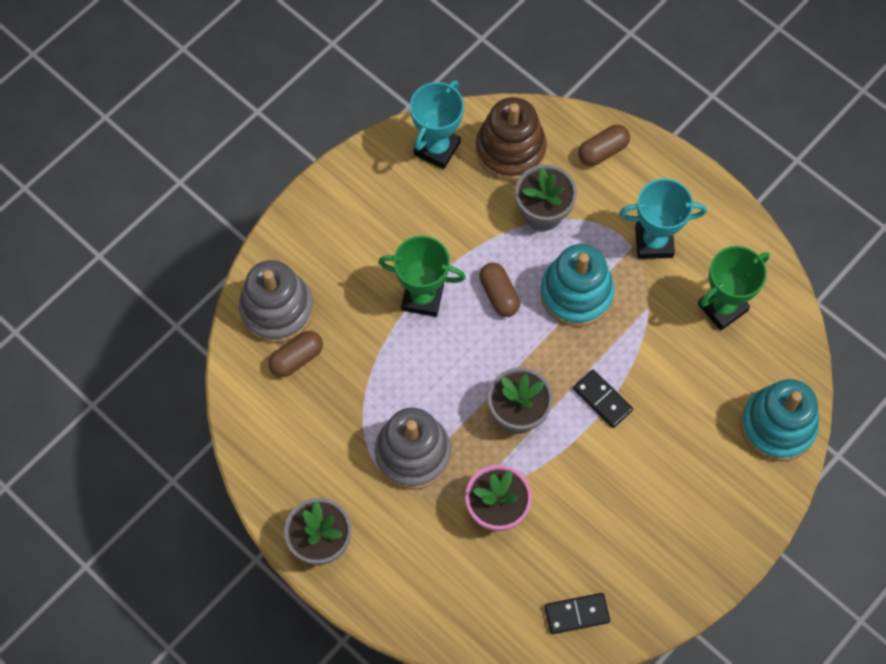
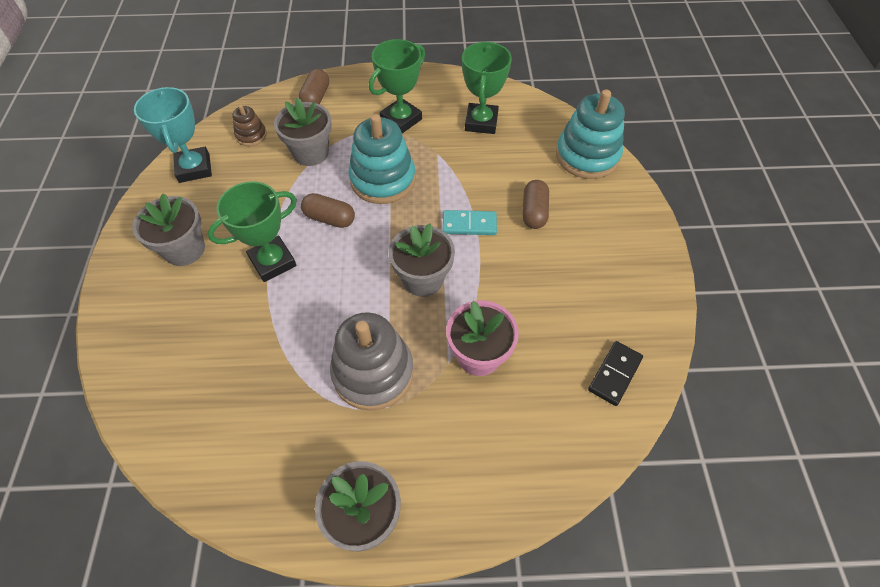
camera: 45 degrees left, 10 degrees down
grey stacking toy [239,260,314,343] -> none
brown capsule [268,331,323,377] -> brown capsule moved to [522,180,549,229]
brown stacking toy [476,97,547,181] -> brown stacking toy [232,104,267,146], size x0.50
black domino [573,370,633,428] -> turquoise domino [443,210,497,235]
turquoise trophy [619,179,707,259] -> green trophy [369,39,425,133]
none -> grey flower pot [132,193,205,266]

